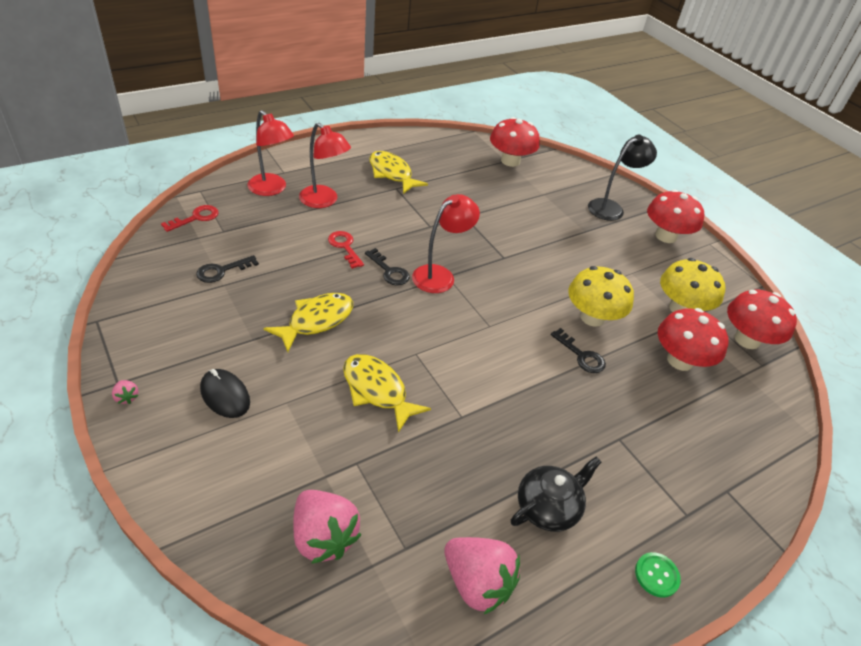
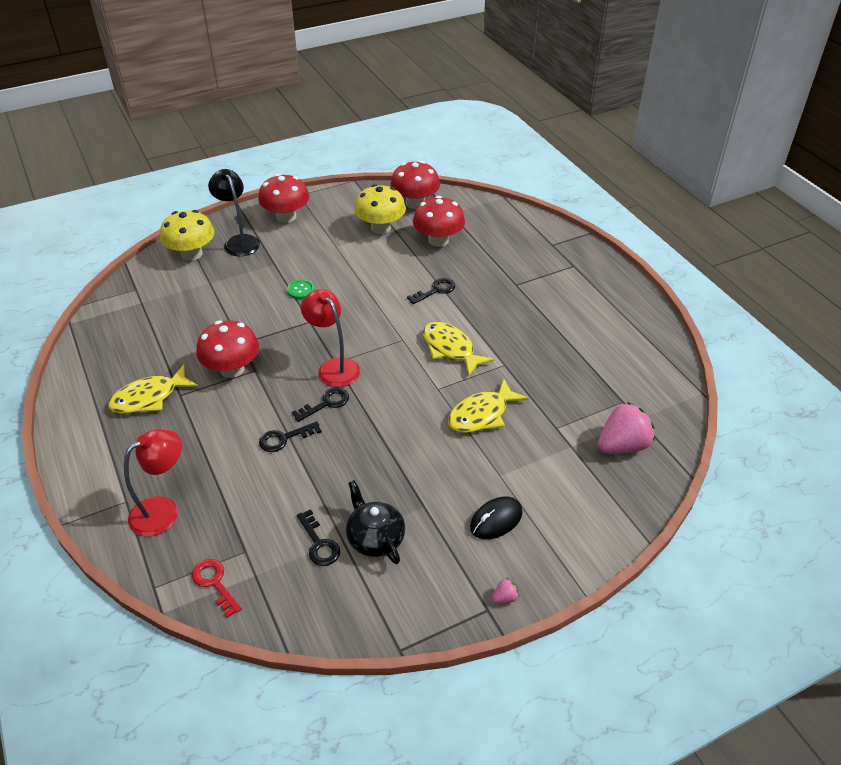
camera: 80 degrees left, 0 degrees up
yellow fish [264,293,353,352] -> yellow fish moved to [423,322,494,376]
red lamp [299,123,351,208] -> none
red key [328,231,364,269] -> black key [259,421,321,452]
pink strawberry [444,537,520,615] -> none
red mushroom [490,117,540,167] -> red mushroom moved to [196,320,259,378]
black teapot [511,457,601,532] -> black teapot moved to [346,480,405,564]
yellow mushroom [568,266,634,327] -> yellow mushroom moved to [160,210,214,261]
green button [635,552,681,598] -> green button moved to [287,279,315,299]

